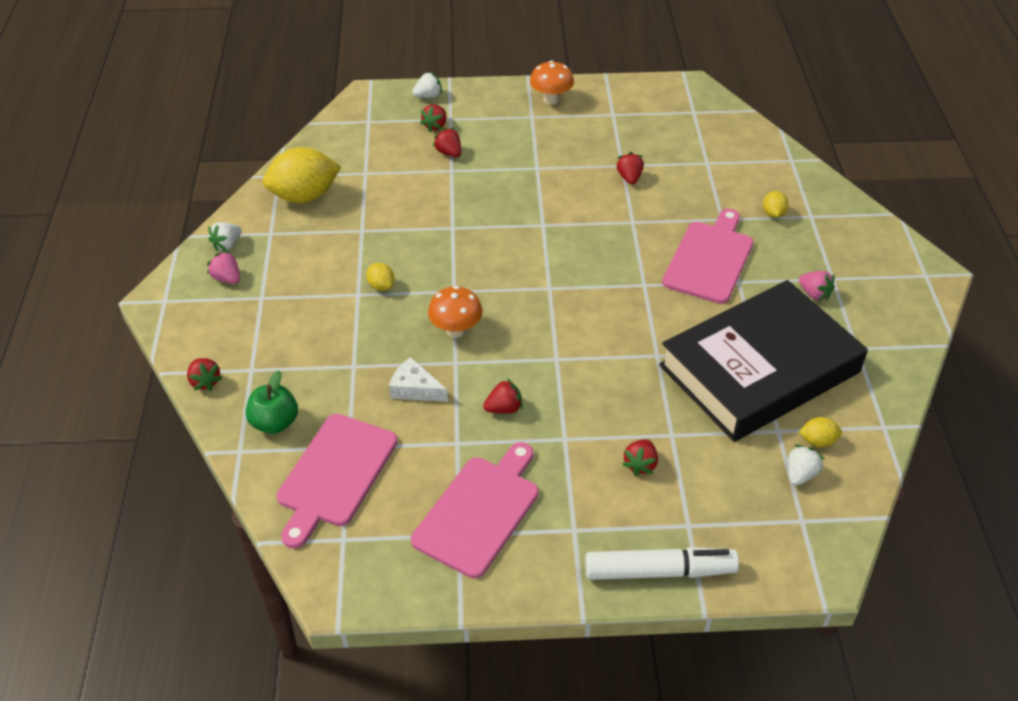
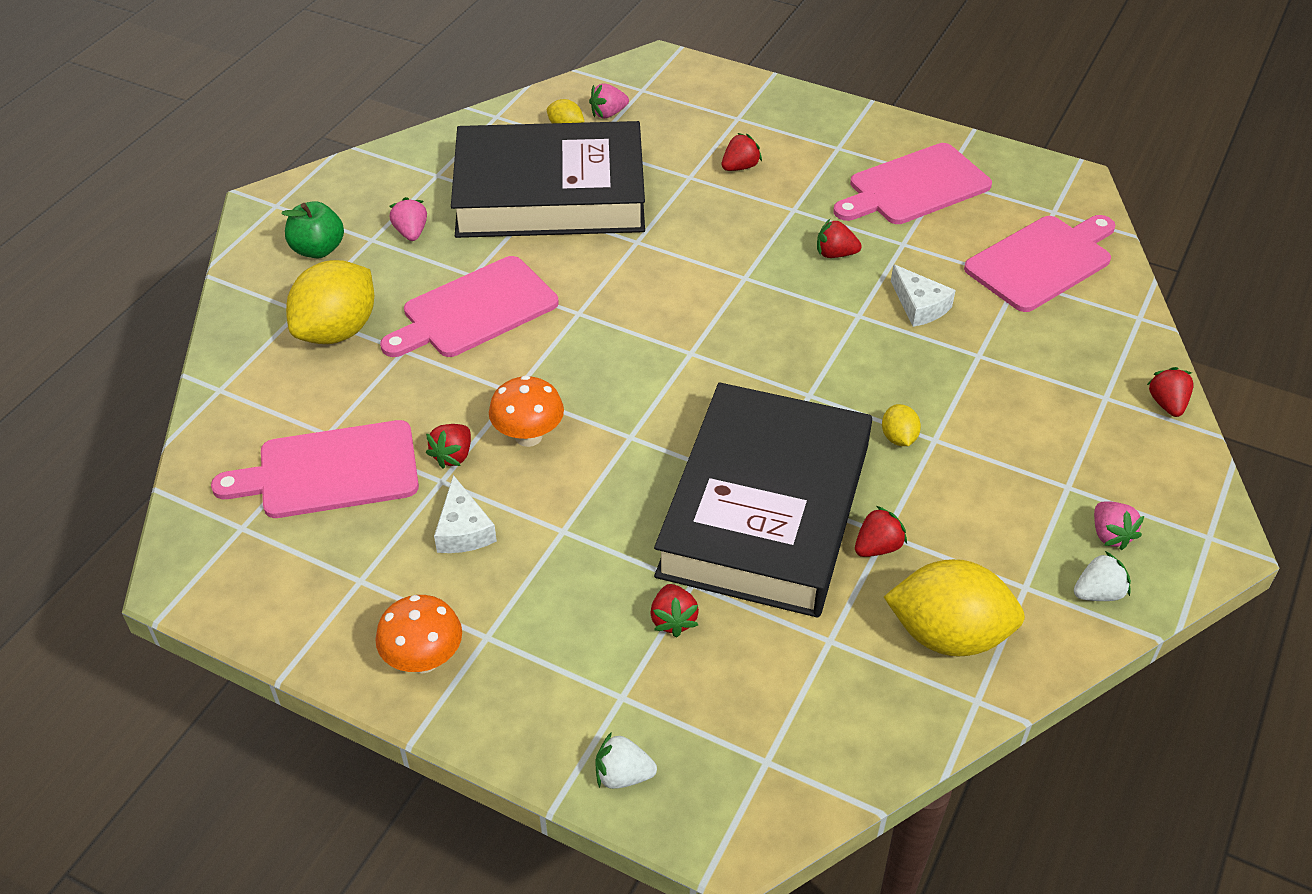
camera: 150 degrees left, 0 degrees up
green apple [246,370,298,434] -> green apple moved to [282,201,344,258]
red strawberry [420,104,446,132] -> red strawberry moved to [855,506,907,557]
orange mushroom [428,286,483,338] -> orange mushroom moved to [489,375,564,447]
white marker [585,547,739,580] -> none
yellow lemon [763,191,789,218] -> yellow lemon [286,260,374,344], size x2.22
white strawberry [788,445,824,486] -> pink strawberry [589,83,629,118]
none -> pink cutting board [211,420,419,518]
none -> white cheese [434,475,497,553]
none -> black book [654,383,872,618]

